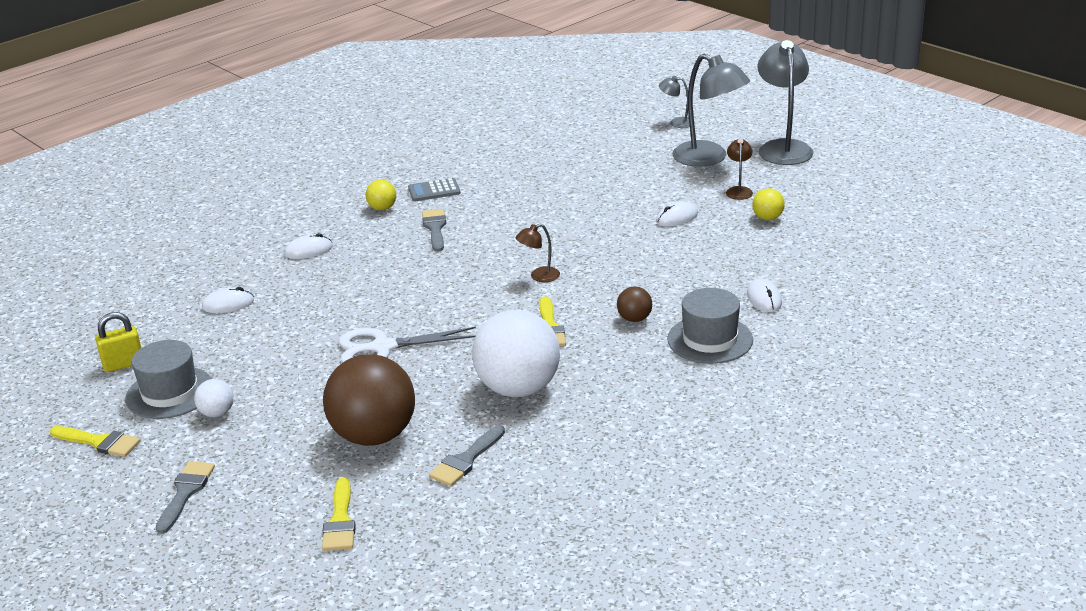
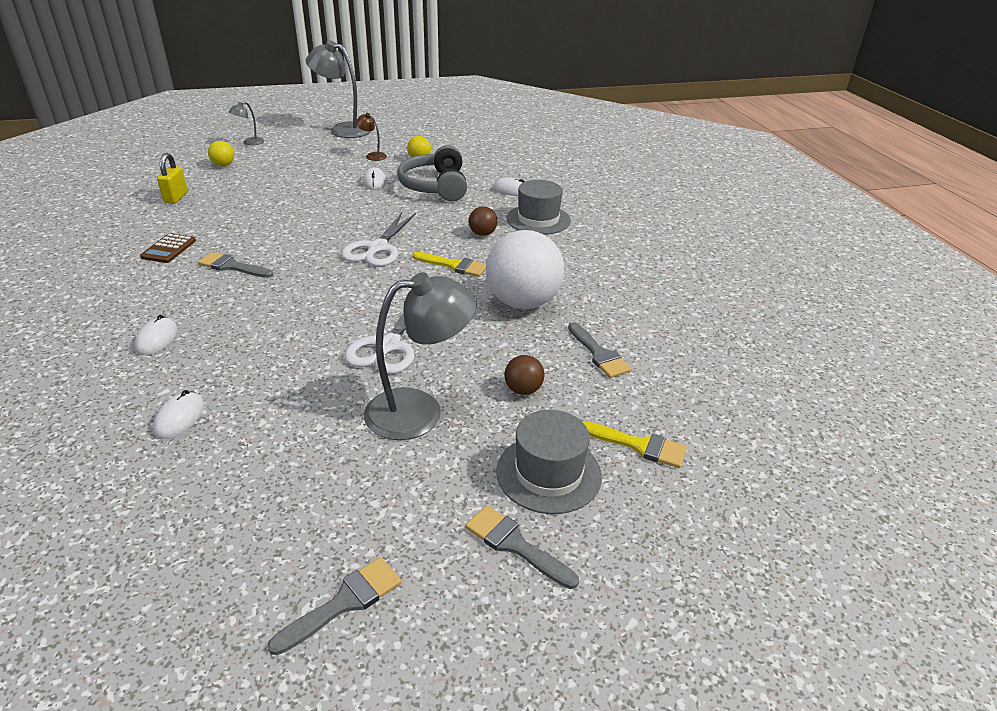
camera: 65 degrees left, 5 degrees up
yellow brush [50,426,141,457] -> grey brush [267,557,401,655]
yellow padlock [95,312,141,372] -> yellow padlock moved to [157,153,188,204]
grey hat [125,340,212,419] -> grey hat moved to [496,410,602,514]
white ball [194,379,234,417] -> none
brown ball [323,354,415,446] -> brown ball [505,355,545,395], size x0.44
yellow ball [366,180,396,210] -> yellow ball moved to [208,141,234,166]
grey calculator [408,178,460,201] -> brown calculator [140,233,196,263]
brown lamp [516,224,560,282] -> white scissors [341,213,416,267]
grey lamp [672,54,750,167] -> grey lamp moved to [364,272,477,440]
none -> grey headphones [397,145,467,202]

